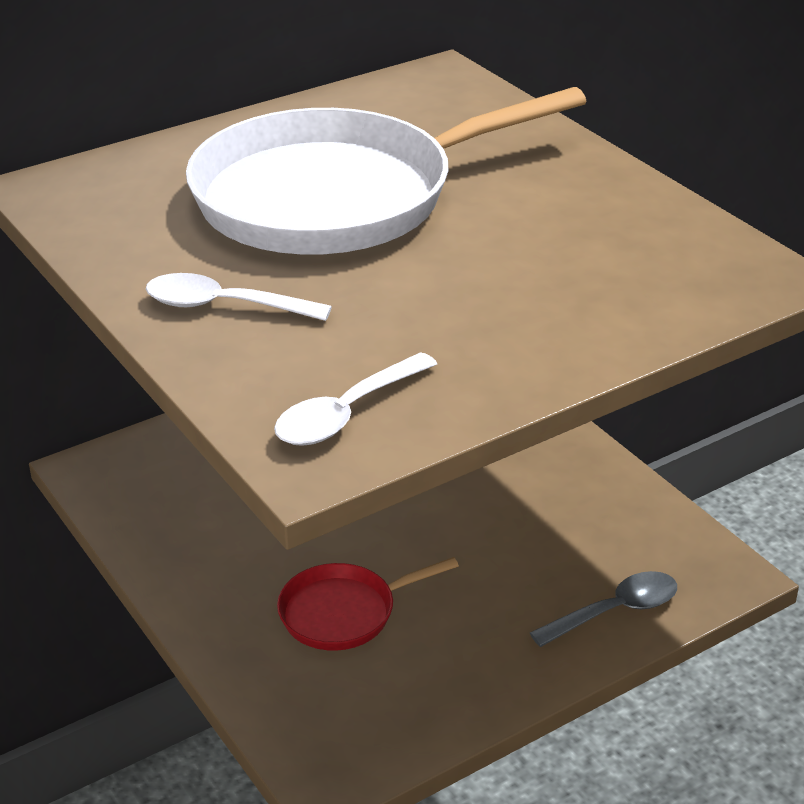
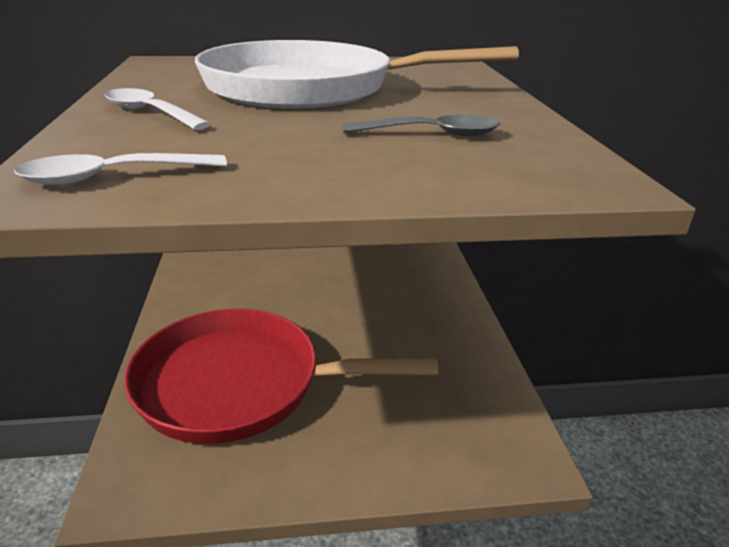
camera: 25 degrees right, 5 degrees down
red pan [277,557,459,651] -> red pan [124,309,438,444], size x2.17
grey spoon [530,571,677,647] -> grey spoon moved to [343,115,500,136]

